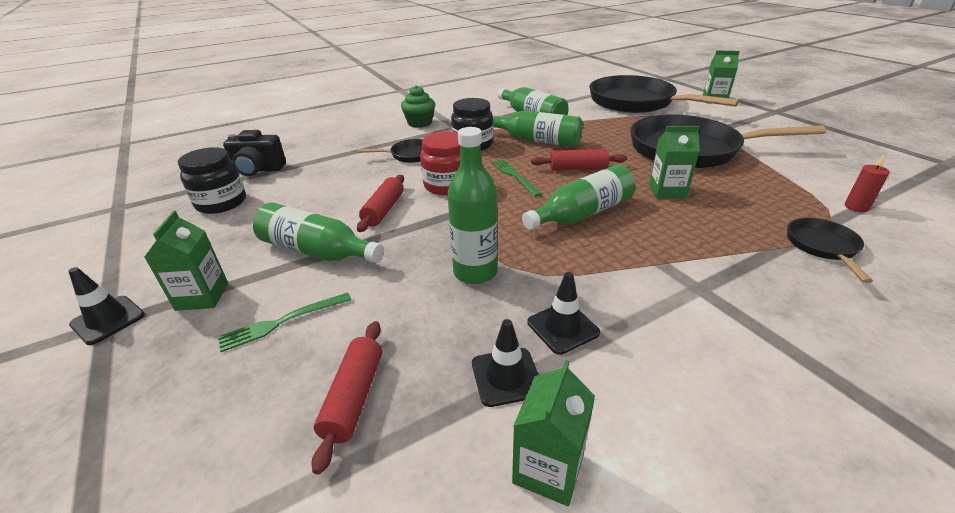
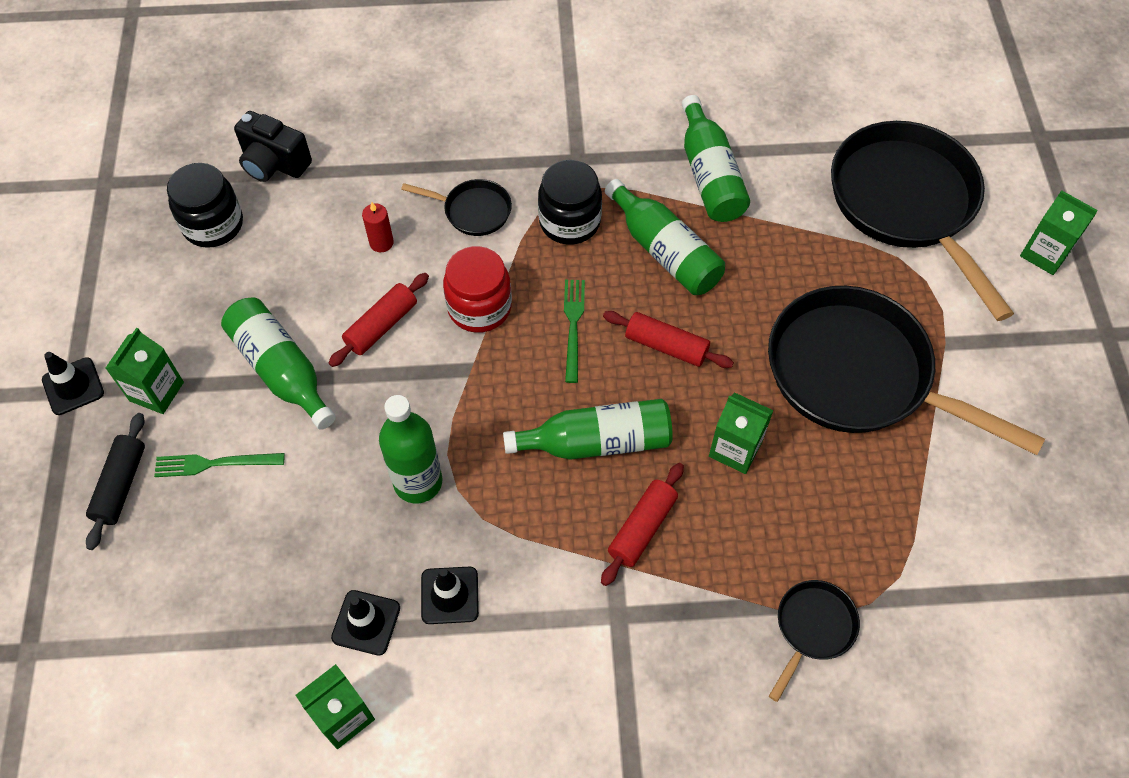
camera: 25 degrees right, 25 degrees up
red rolling pin [312,321,382,475] -> red rolling pin moved to [601,463,684,586]
green cupcake [401,85,435,128] -> none
red candle [845,154,890,212] -> red candle moved to [362,202,394,252]
none -> black rolling pin [86,413,145,550]

